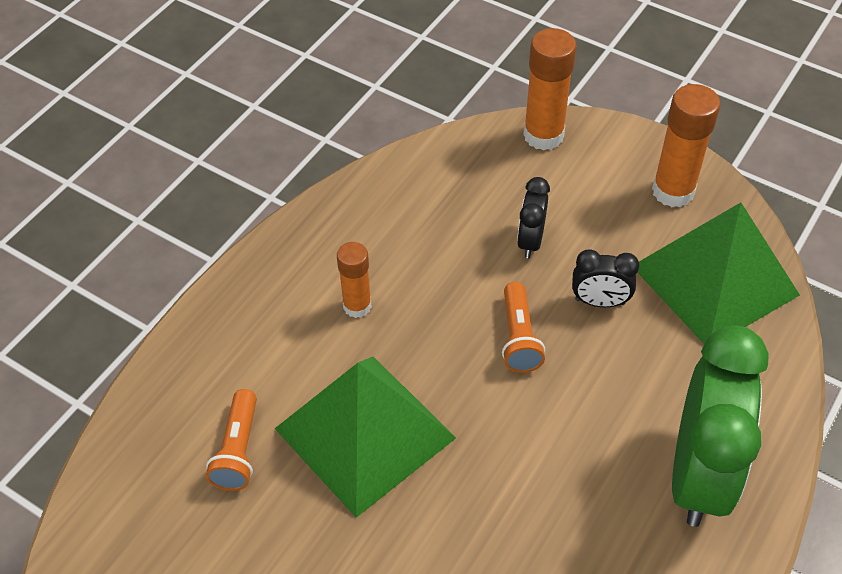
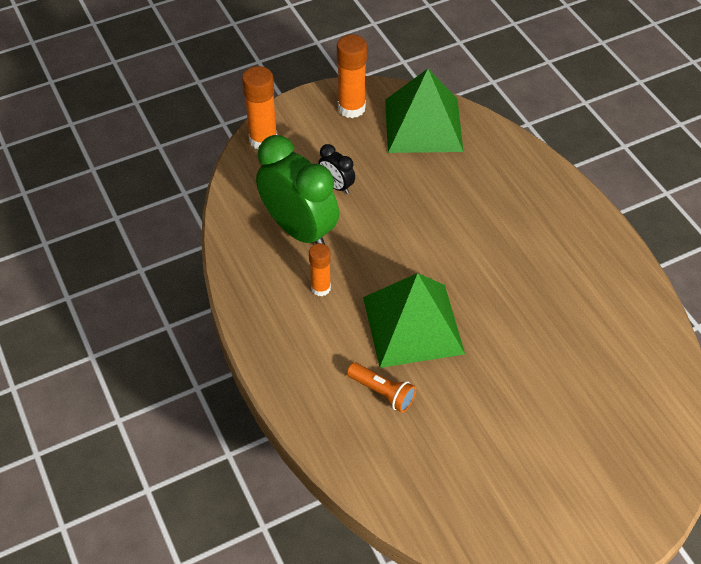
camera: 60 degrees left, 0 degrees up
orange flashlight [502,282,545,373] -> none
black clock [572,249,639,307] -> none
green clock [672,325,769,527] -> green clock moved to [256,135,339,244]

